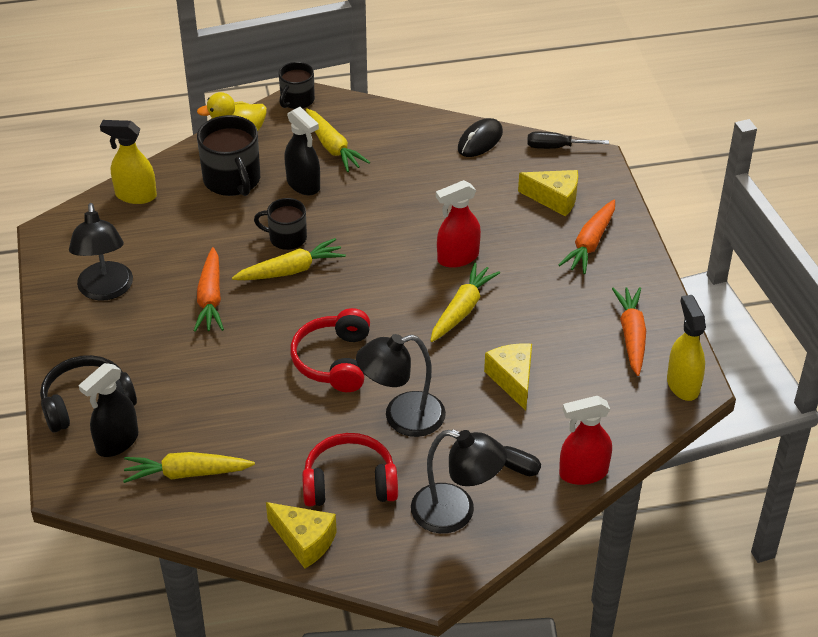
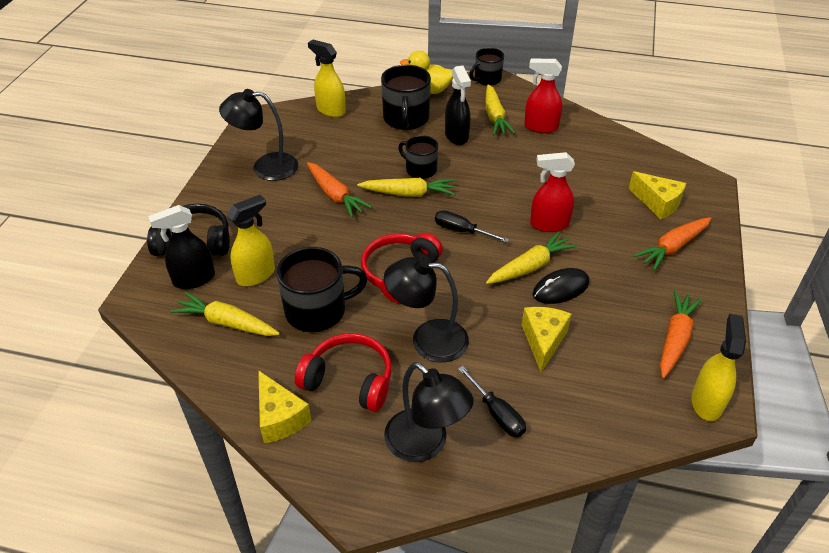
camera: 25 degrees right, 0 degrees up
black lamp [69,203,133,301] -> black lamp turned 75 degrees clockwise [219,89,298,181]
orange carrot [194,247,224,332] -> orange carrot turned 60 degrees counterclockwise [307,162,372,218]
black mouse [458,118,503,157] -> black mouse moved to [533,268,589,304]
black screwdriver [527,132,609,149] -> black screwdriver moved to [435,210,509,243]
red spray bottle [559,396,612,485] -> red spray bottle moved to [524,59,562,133]
none -> yellow spray bottle [227,195,275,286]
none -> black mug [276,247,368,332]

